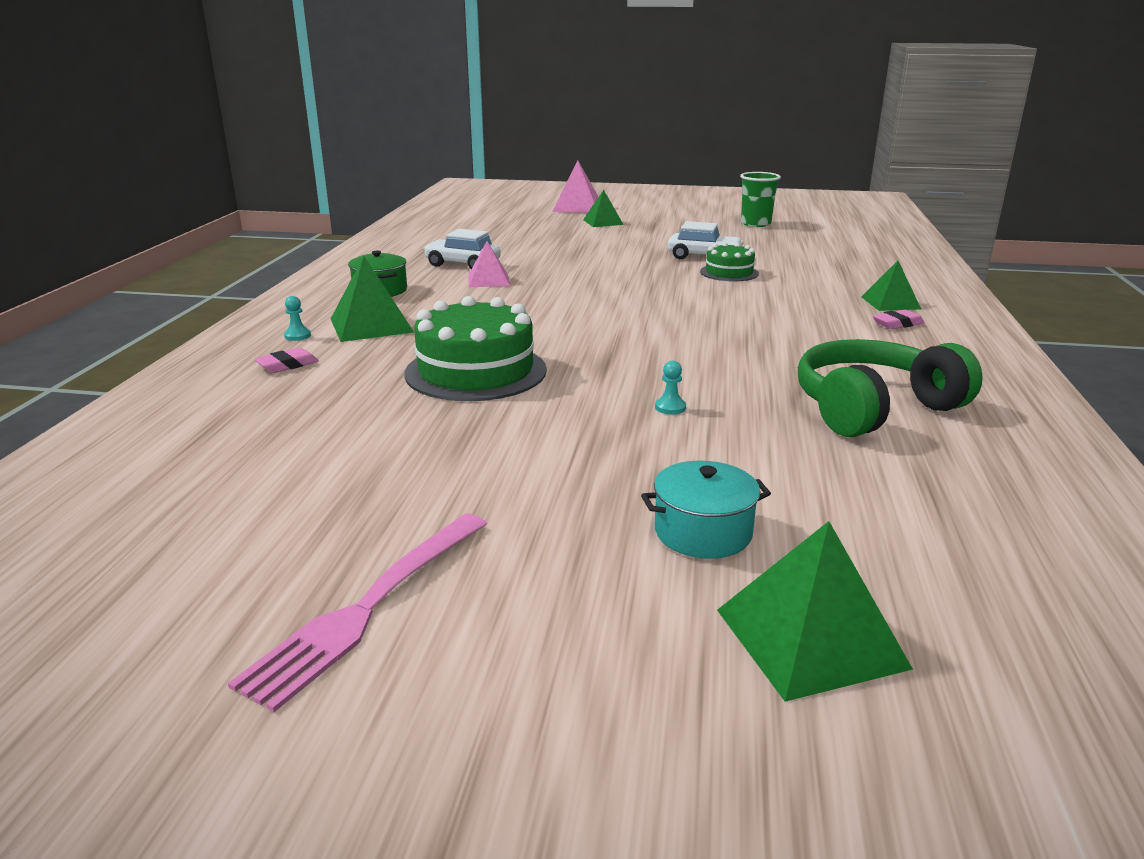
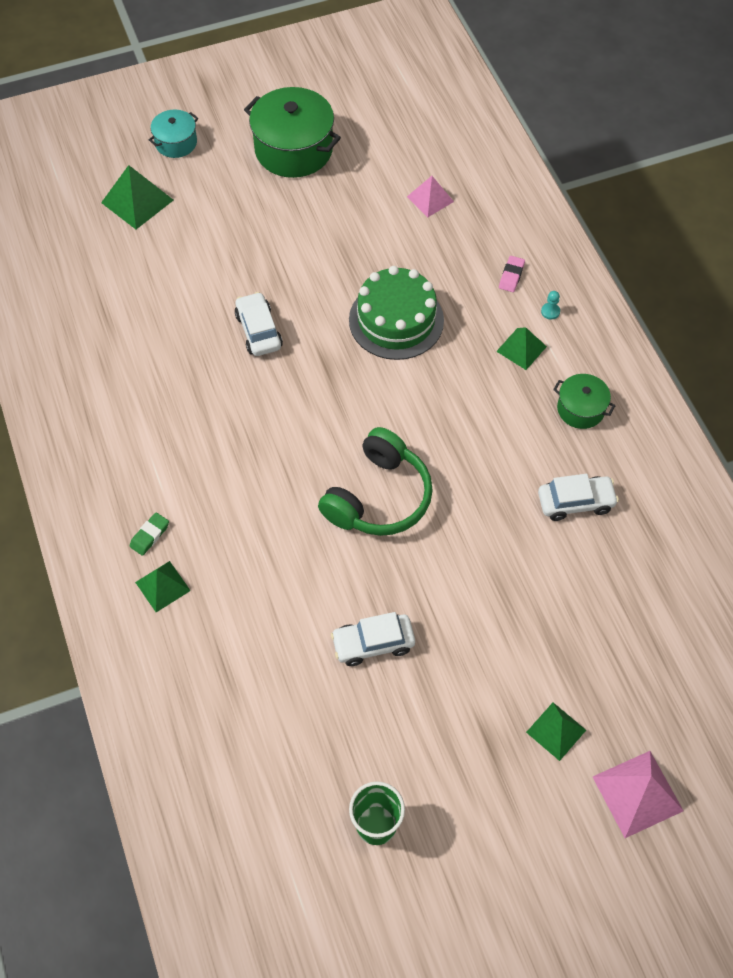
camera: 150 degrees right, 35 degrees up
pink fork [228,513,487,712] -> green pot [244,87,341,178]
green pyramid [331,256,414,342] -> green pyramid [496,327,547,370], size x0.66
pink pyramid [468,241,510,287] -> pink pyramid moved to [407,176,454,217]
turquoise pot [641,460,771,559] -> turquoise pot moved to [149,110,198,158]
turquoise pawn [655,361,686,415] -> white car [235,292,283,356]
green cake [700,242,759,281] -> none
green headphones [798,339,983,437] -> green headphones moved to [318,427,433,536]
pink eraser [873,310,924,329] -> green eraser [130,512,169,556]

